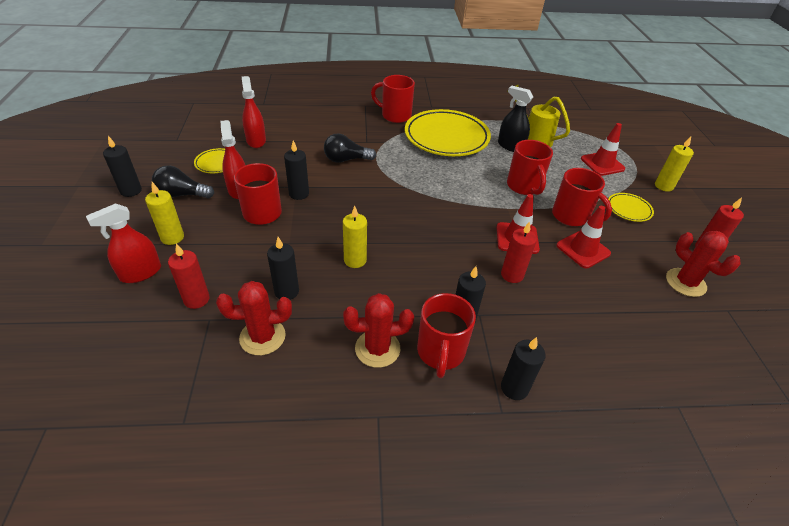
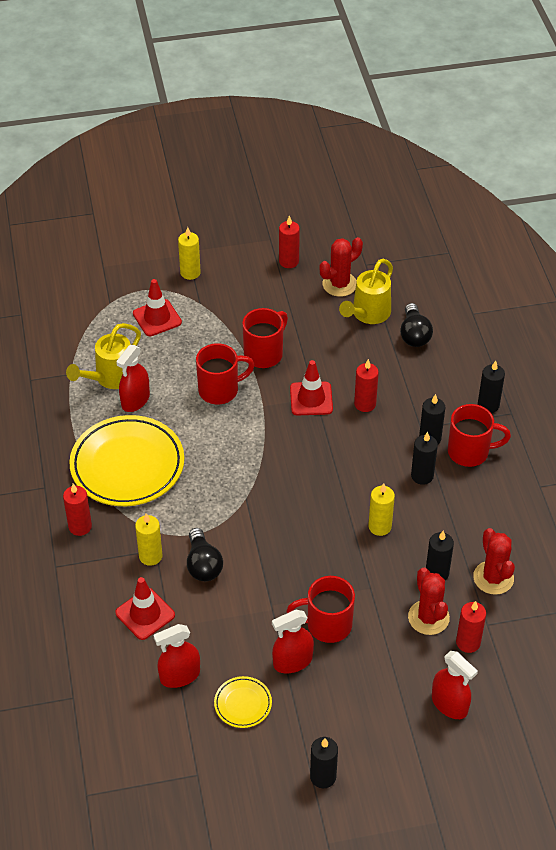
camera: 95 degrees left, 5 degrees up
yellow candle [145,182,184,245] -> yellow candle moved to [135,513,163,566]
black light bulb [152,165,214,199] -> black light bulb moved to [400,303,433,347]
black candle [284,140,309,200] -> black candle moved to [411,432,438,485]
red cactus [343,293,414,368] -> red cactus moved to [408,568,450,635]
red mug [371,75,415,123] -> red candle [63,484,92,536]
black spray bottle [498,86,533,152] -> red spray bottle [116,345,150,412]
red traffic cone [556,206,611,268] -> red traffic cone moved to [115,577,175,640]
yellow plate [608,193,654,222] -> none
none -> yellow watering can [339,259,393,324]

